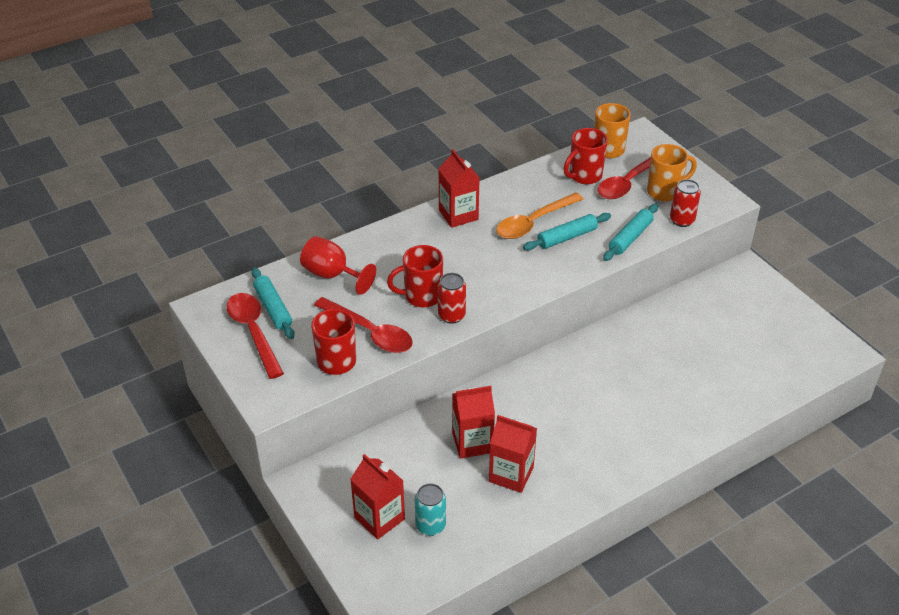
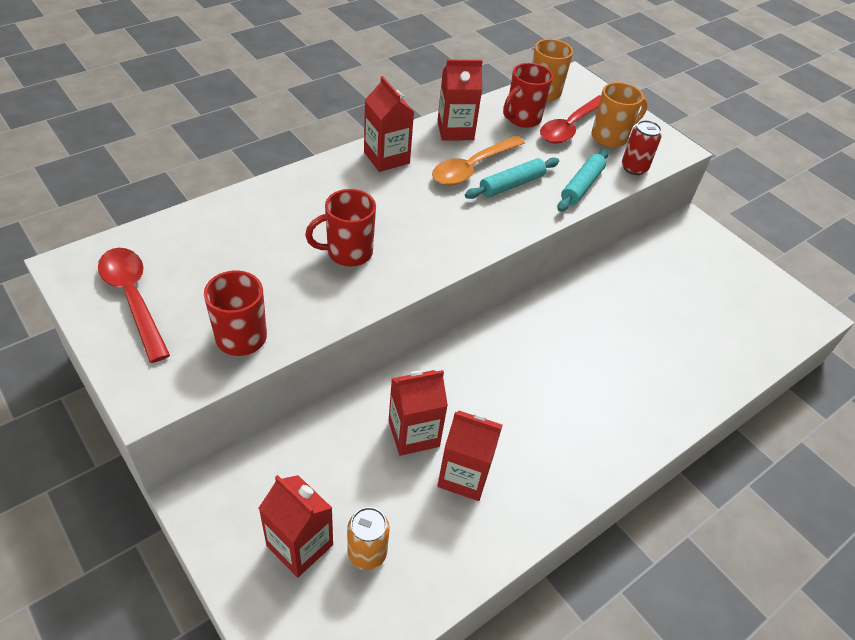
camera: 10 degrees left, 5 degrees up
turquoise rolling pin [251,267,295,339] -> none
red goblet [300,236,376,295] -> none
red spoon [314,297,413,353] -> none
turquoise can [415,483,446,536] -> orange can [347,507,390,570]
red can [438,273,466,324] -> none
none -> red carton [437,59,483,140]

